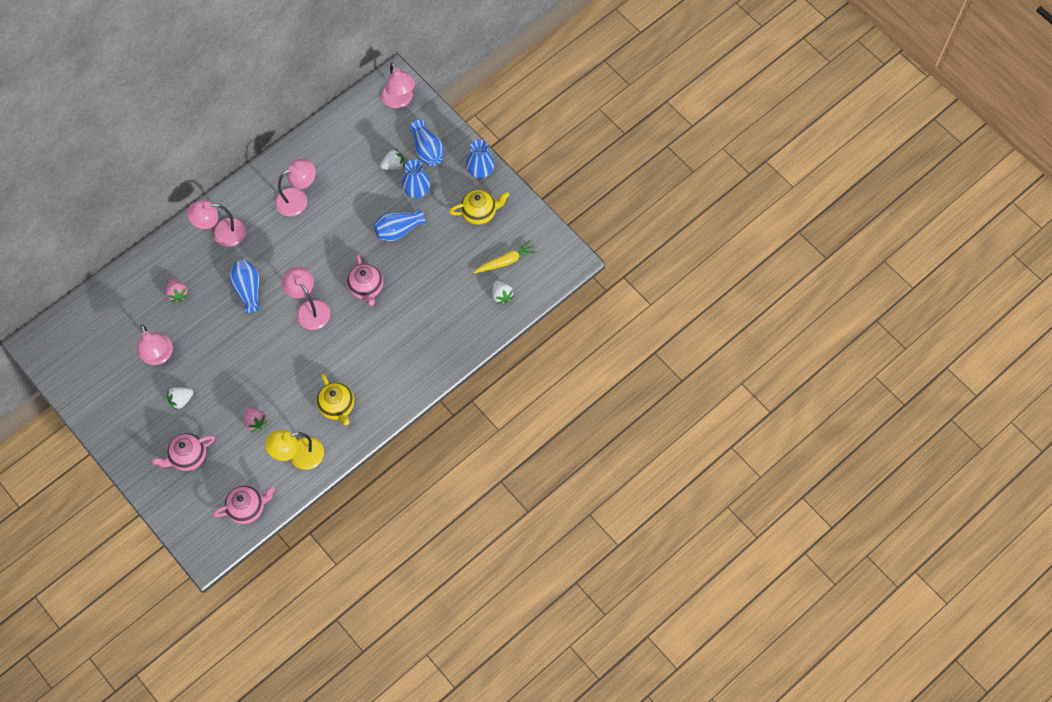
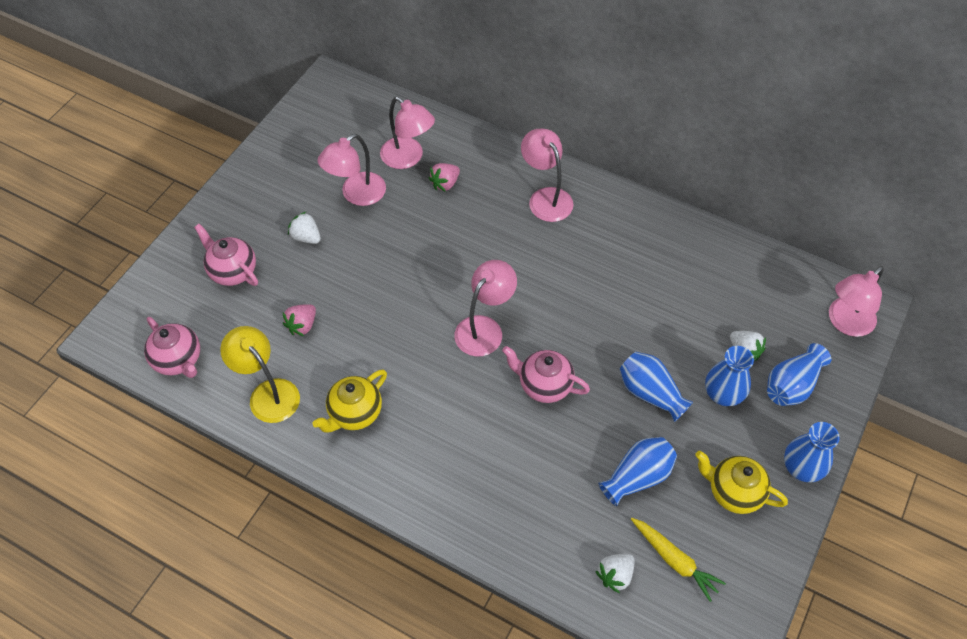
camera: 70 degrees right, 10 degrees down
blue vase [229,260,262,313] -> blue vase moved to [598,437,677,506]
pink lamp [275,159,316,216] -> pink lamp moved to [380,97,435,169]
pink teapot [347,254,383,306] -> pink teapot turned 60 degrees clockwise [502,346,590,403]
yellow teapot [449,190,509,225] -> yellow teapot turned 150 degrees clockwise [695,451,788,514]

